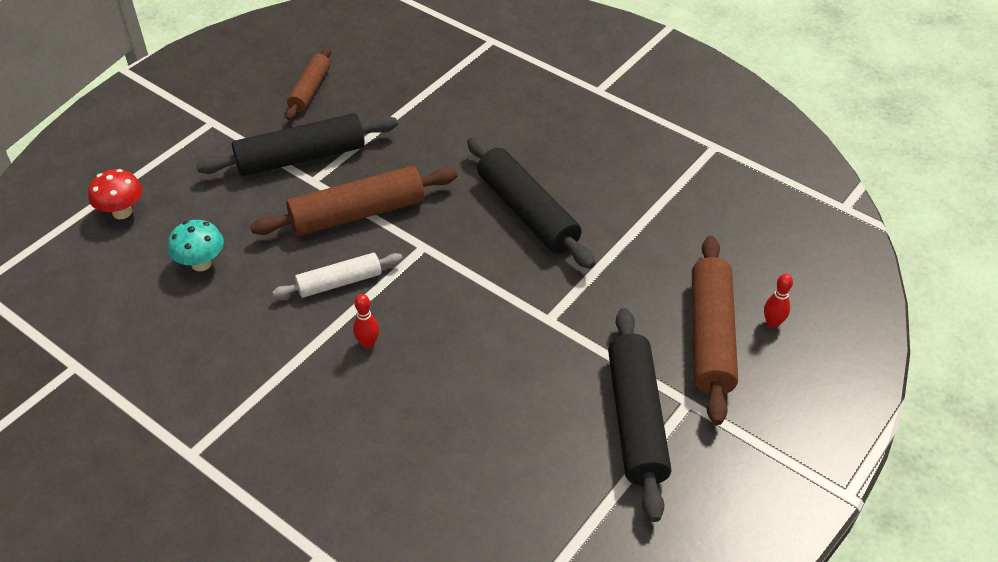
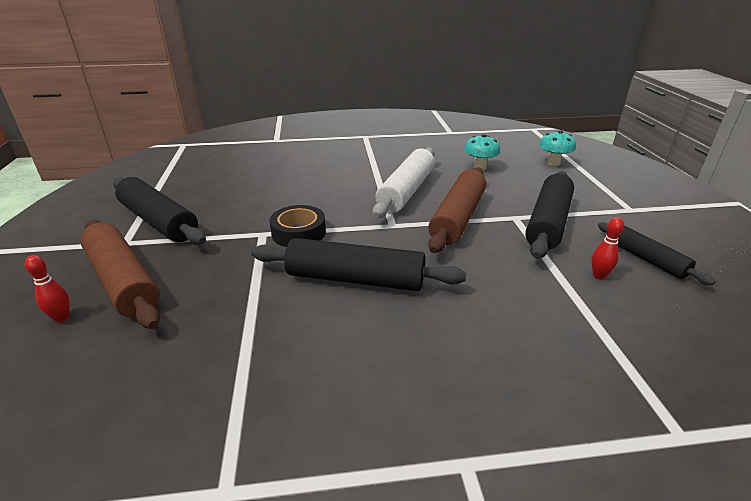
camera: 135 degrees right, 15 degrees down
red mushroom [88,169,142,219] -> turquoise mushroom [539,131,576,166]
white rolling pin [273,253,403,298] -> white rolling pin [373,148,435,218], size x1.68
brown rolling pin [286,47,331,120] -> black rolling pin [598,223,716,285]
red bowling pin [353,294,379,349] -> red bowling pin moved to [591,217,624,279]
none -> black tape [269,205,326,247]

